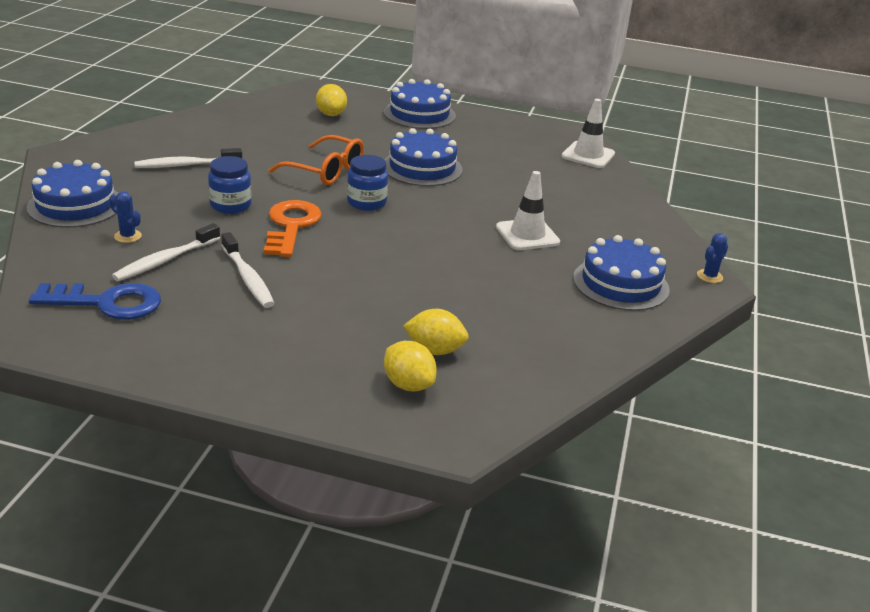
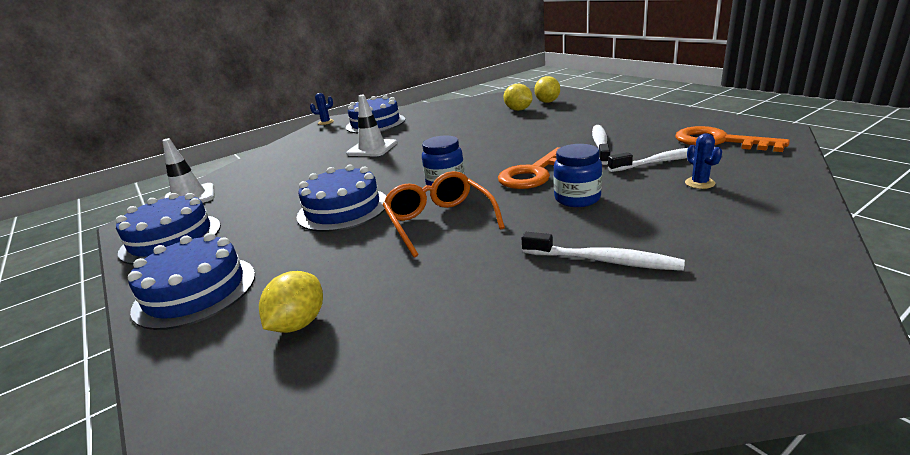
camera: 135 degrees left, 5 degrees down
blue cake [27,160,118,228] -> blue cake moved to [116,193,221,265]
blue key [29,283,161,320] -> orange key [675,126,790,152]

